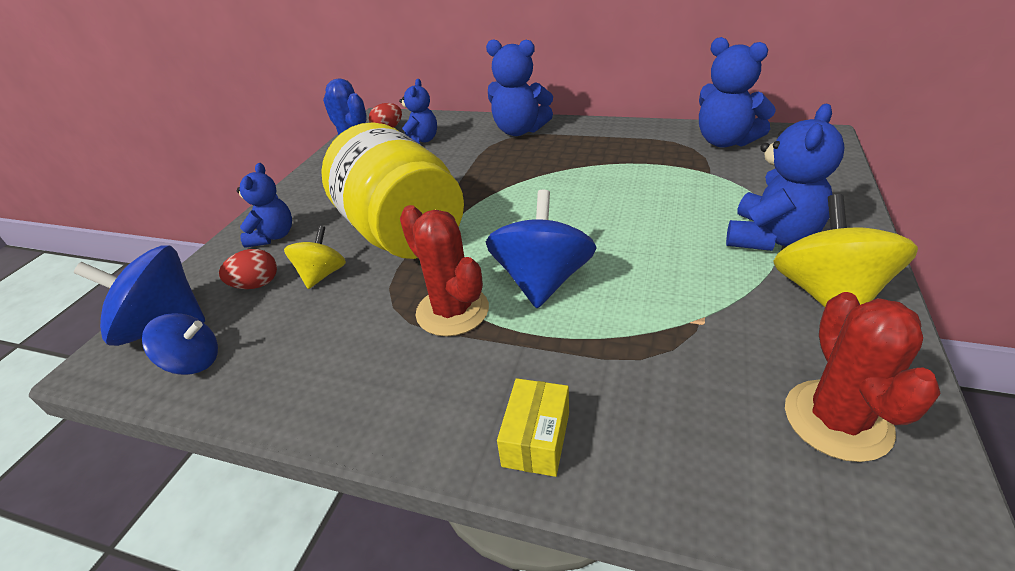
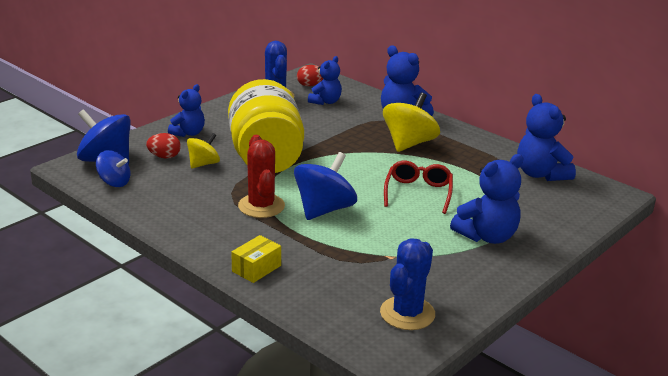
camera: 20 degrees right, 10 degrees down
yellow spinning top [774,194,918,307] -> yellow spinning top moved to [383,92,440,152]
red cactus [785,292,941,462] -> blue cactus [380,238,435,330]
none -> red glasses [384,161,453,214]

